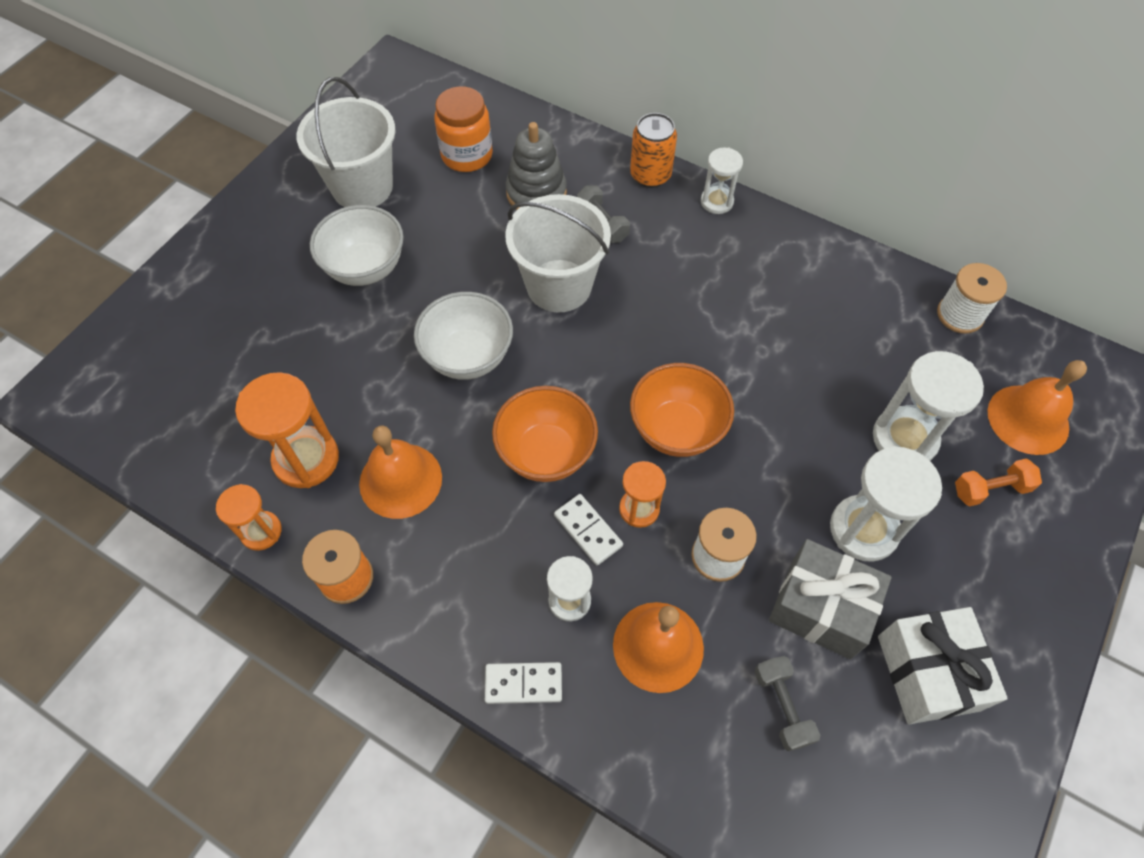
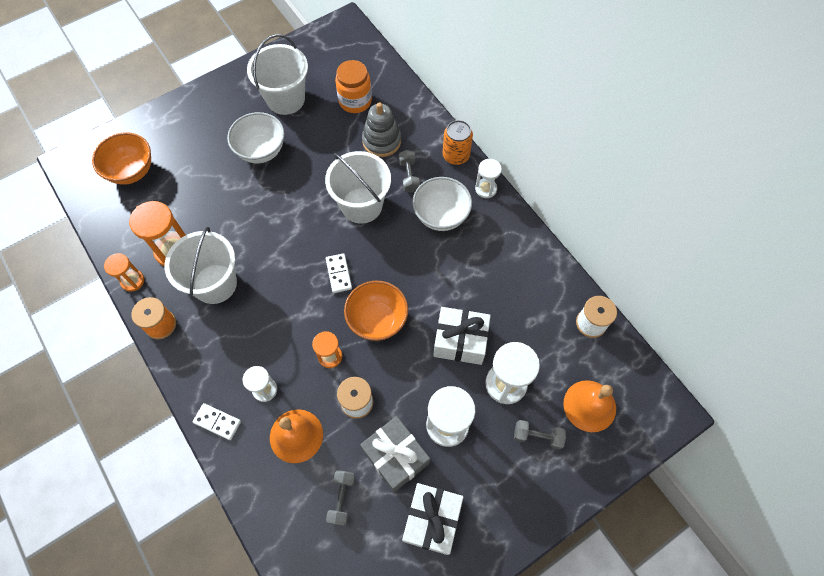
camera: 25 degrees right, 5 degrees up
orange bell [359,425,442,519] -> white bucket [164,227,237,304]
white bowl [414,292,513,380] -> white bowl moved to [412,177,472,231]
orange bowl [492,386,598,482] -> orange bowl moved to [92,132,151,185]
white domino [554,494,623,565] -> white domino moved to [326,253,352,293]
orange dumbbell [955,459,1042,506] -> grey dumbbell [514,420,566,450]
none -> white gift [433,307,491,365]

